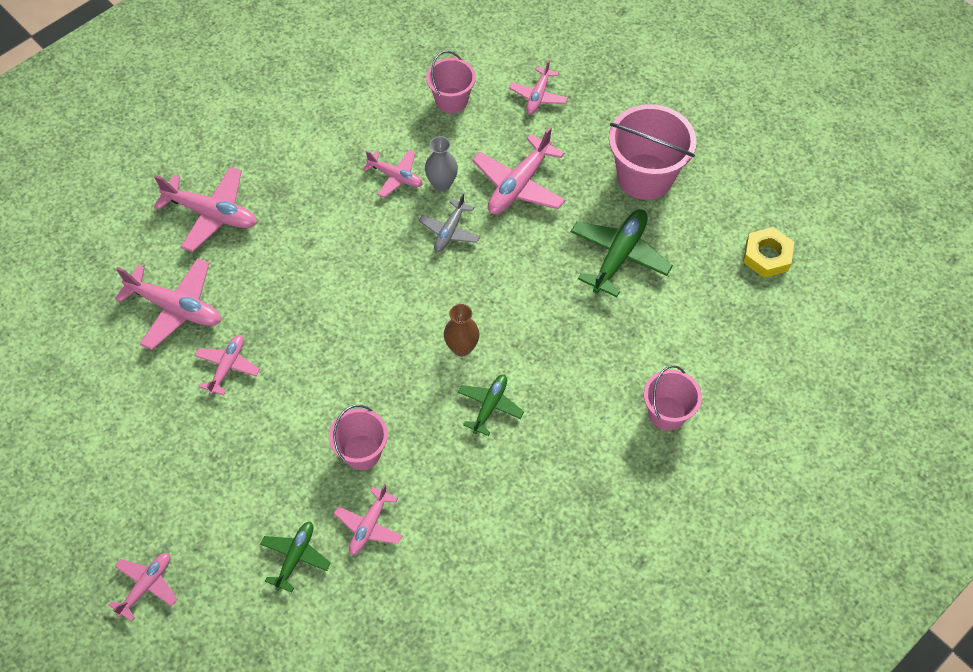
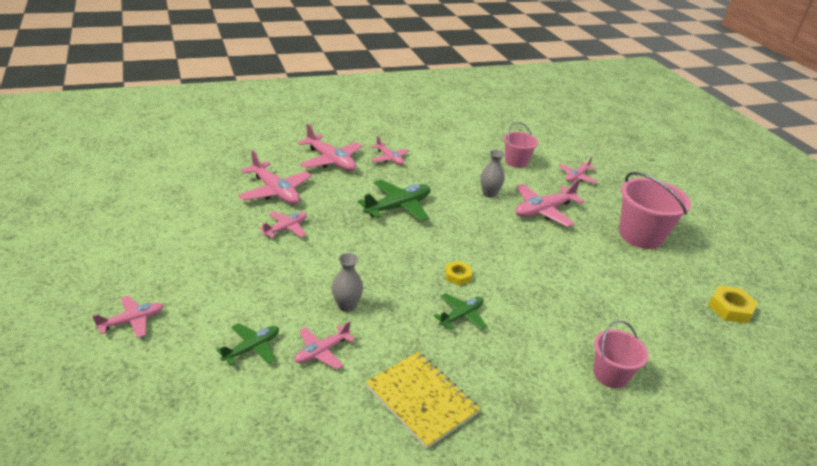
camera: 20 degrees right, 25 degrees down
pink bucket [329,405,388,470] -> grey vase [332,253,363,312]
pink plane [363,150,423,198] -> pink plane moved to [371,136,409,165]
grey plane [419,193,480,252] -> none
brown vase [444,304,480,356] -> yellow nut [445,261,472,286]
green plane [571,209,673,297] -> green plane moved to [358,180,430,222]
none -> yellow notebook [366,352,480,449]

